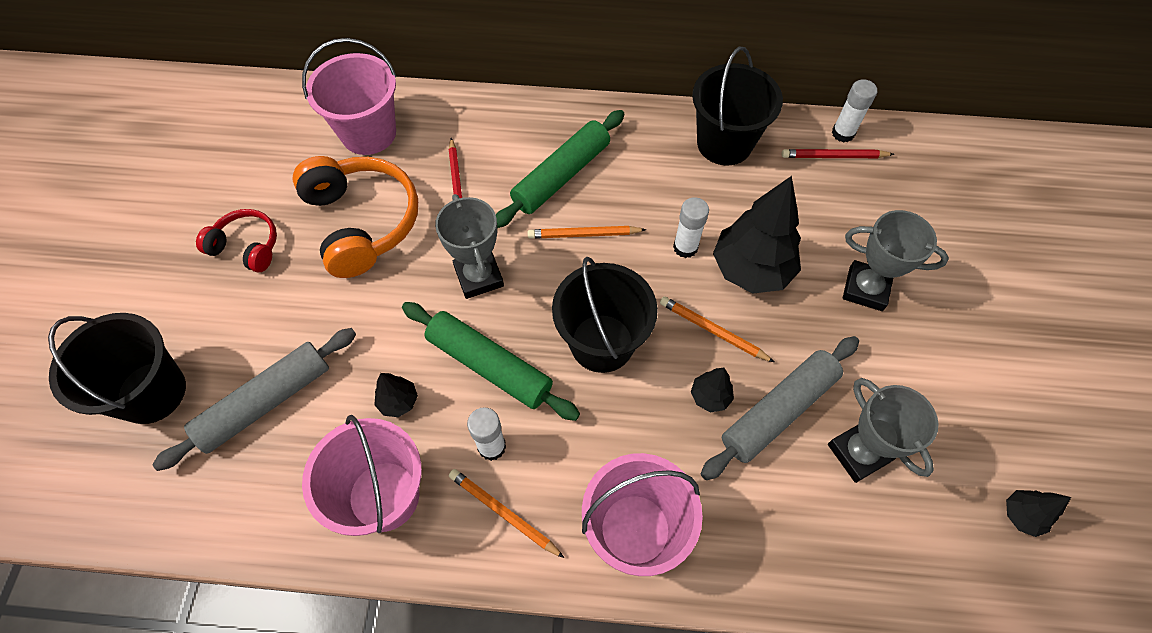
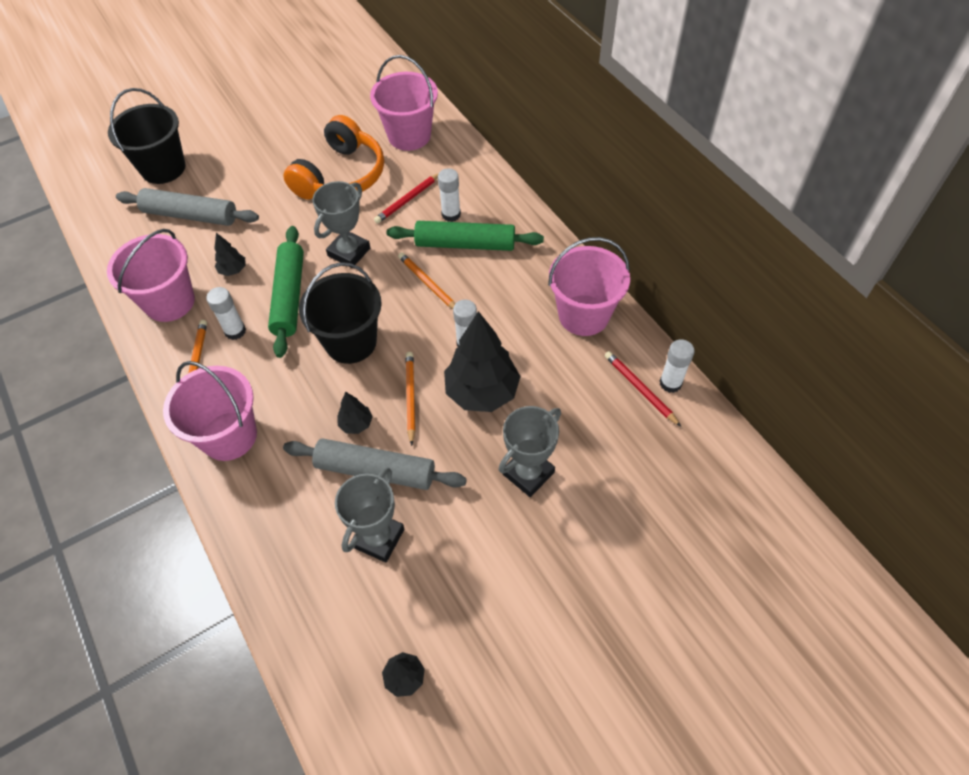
camera: 55 degrees right, 5 degrees down
red headphones [196,209,277,273] -> none
black bucket [692,47,783,166] -> pink bucket [548,237,630,336]
grey trophy [843,210,949,311] -> grey trophy turned 60 degrees clockwise [498,406,561,497]
none -> white glue stick [438,168,461,222]

